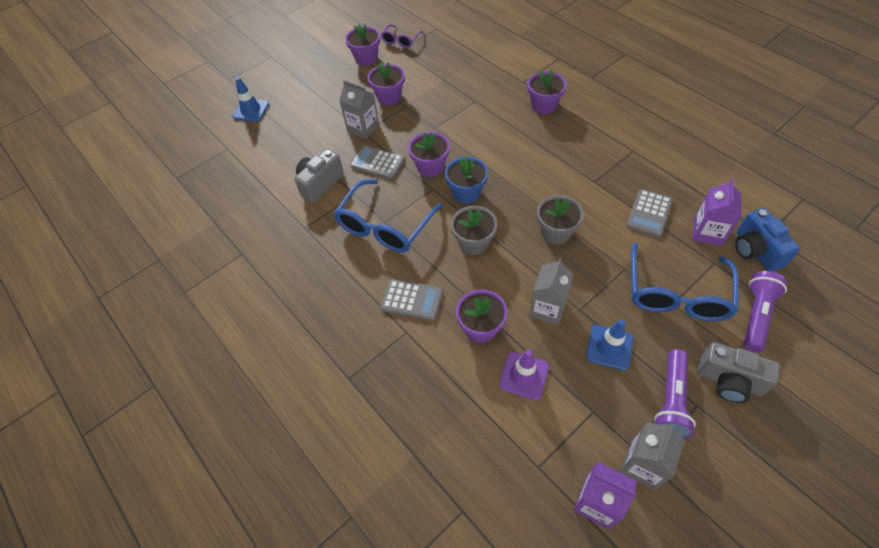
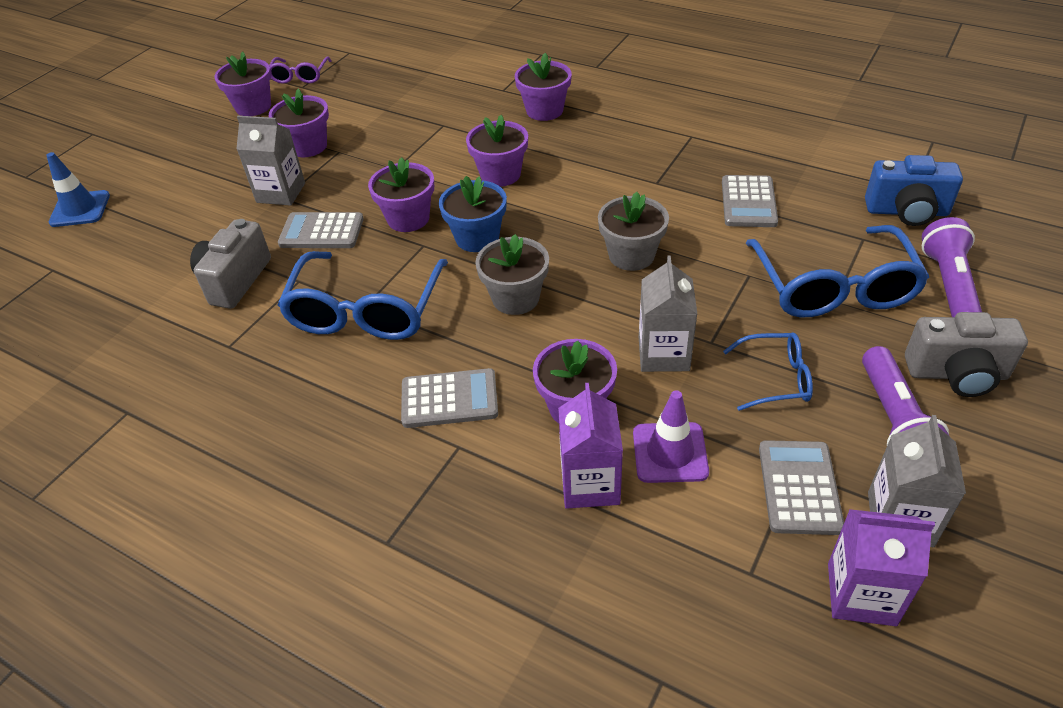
camera: 20 degrees left, 10 degrees down
blue traffic cone [586,319,634,370] -> blue glasses [723,332,813,411]
purple carton [692,179,741,246] -> purple carton moved to [558,383,623,509]
blue camera [735,208,800,272] -> blue camera turned 45 degrees counterclockwise [865,155,963,226]
none -> purple flower pot [466,115,528,187]
none -> grey calculator [759,440,844,535]

